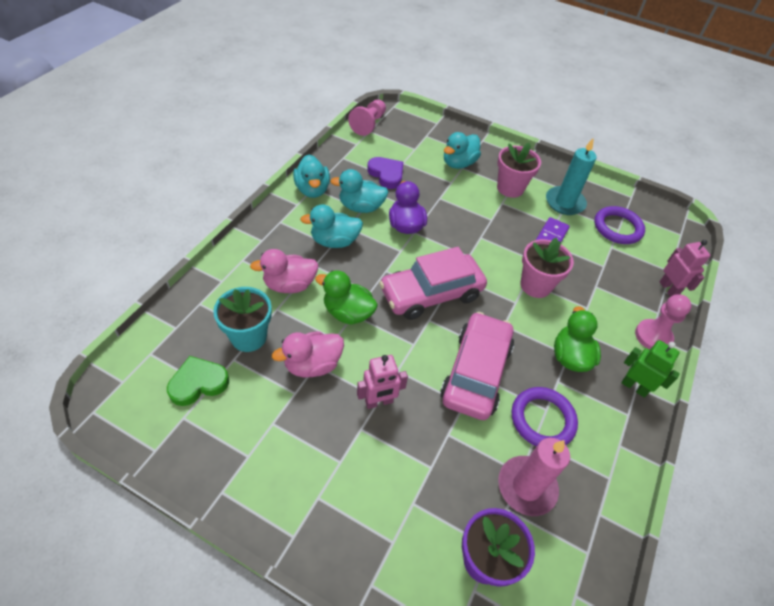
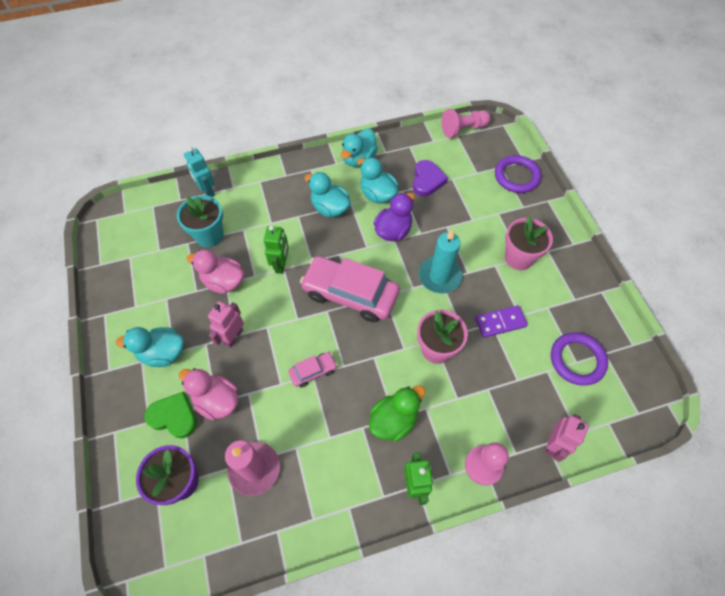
camera: 50 degrees right, 10 degrees up
green heart [167,356,229,406] -> green heart moved to [144,391,197,439]
pink duck [250,249,319,293] -> pink duck moved to [179,368,238,420]
green duck [315,271,378,325] -> green robot [264,226,289,274]
pink robot [357,355,408,409] -> pink robot turned 90 degrees clockwise [208,301,244,348]
pink car [440,312,514,420] -> pink car [288,352,338,388], size x0.47
turquoise duck [444,132,481,169] -> turquoise duck moved to [116,327,184,367]
purple ring [512,387,578,447] -> purple ring moved to [495,155,541,193]
turquoise candle [546,138,596,215] -> turquoise candle moved to [419,229,462,293]
none -> turquoise robot [184,147,215,197]

